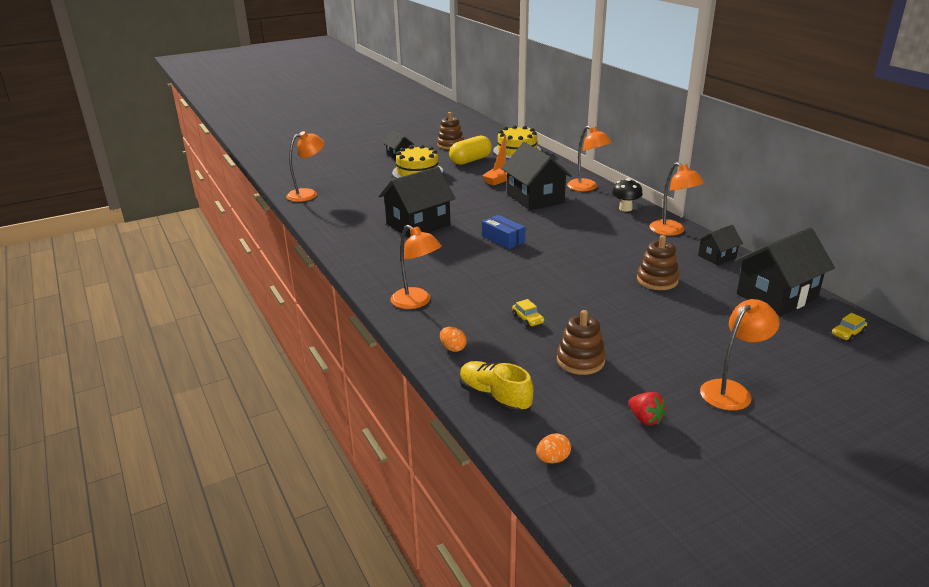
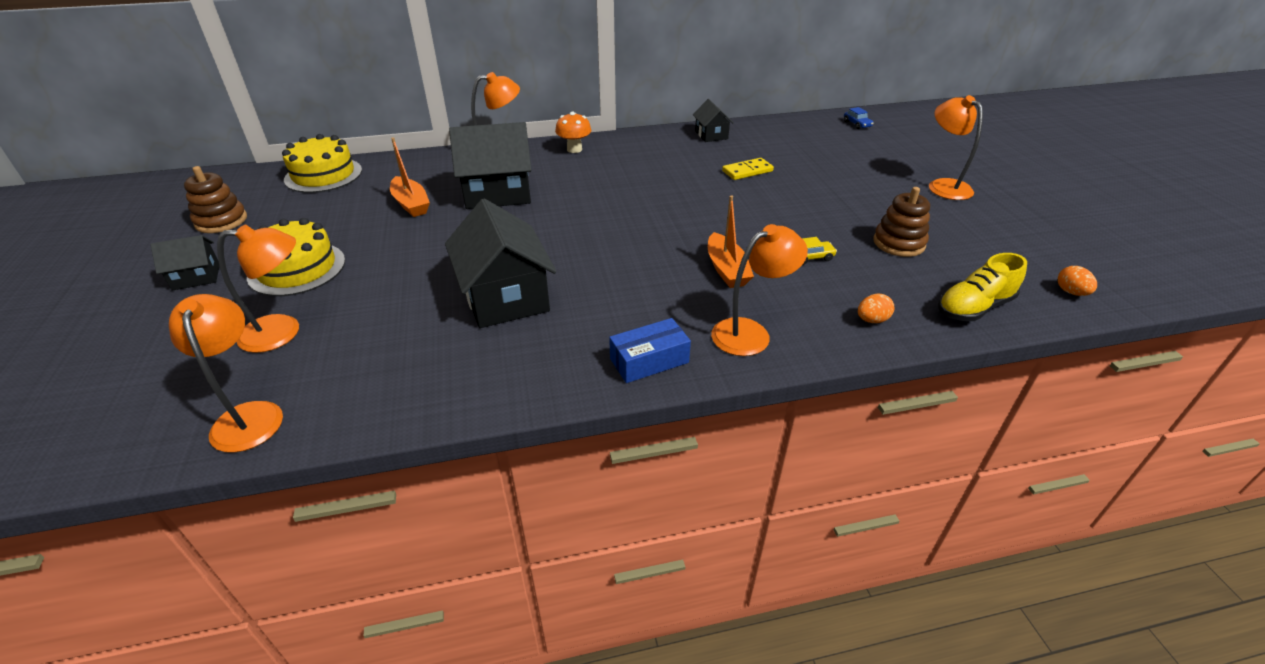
camera: 75 degrees left, 10 degrees up
yellow capsule [449,136,492,165] -> none
blue box [482,215,526,249] -> blue box moved to [609,318,691,383]
black mushroom [612,178,643,212] -> orange mushroom [555,112,592,153]
red strawberry [628,392,666,425] -> none
brown stacking toy [637,235,679,290] -> yellow domino [722,158,774,180]
orange lamp [649,162,704,236] -> orange lamp moved to [217,225,299,353]
black house [735,227,835,316] -> none
yellow car [832,313,867,342] -> blue car [844,107,873,129]
none -> orange boat [708,196,754,288]

